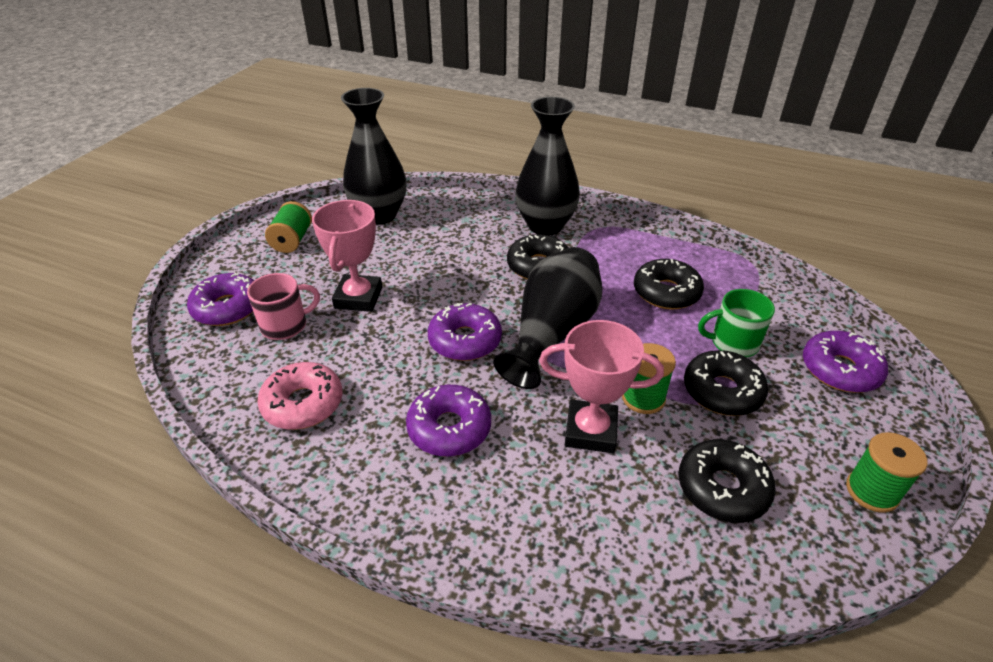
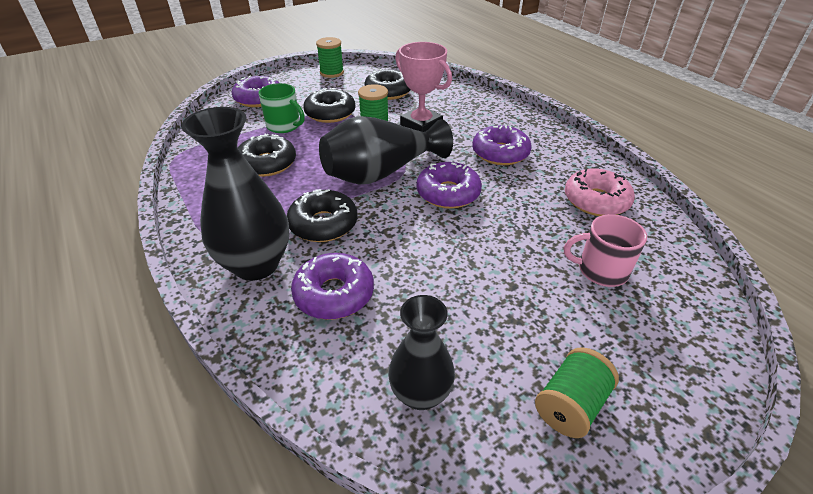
camera: 145 degrees left, 0 degrees up
purple donut [187,273,254,326] -> purple donut moved to [291,253,374,320]
pink trophy [312,200,382,312] -> none
black vase [341,88,407,224] -> black vase [388,295,455,410], size x0.63

